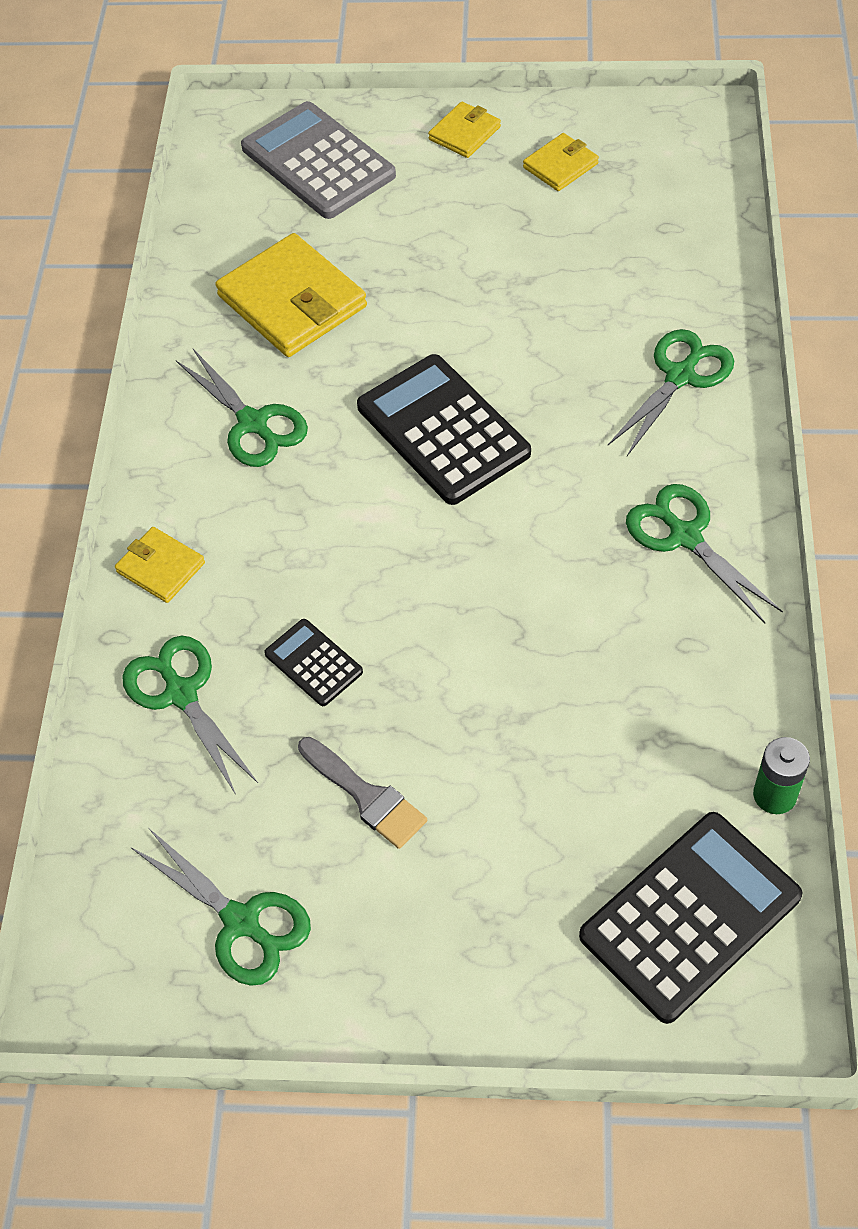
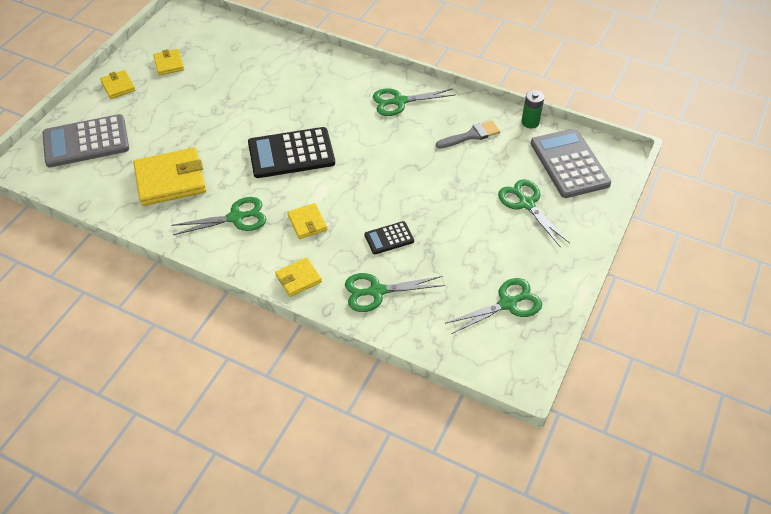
camera: 70 degrees left, 5 degrees down
grey brush [298,737,427,849] -> grey brush moved to [436,120,500,149]
black calculator [579,812,803,1024] -> grey calculator [530,128,611,198]
green scissors [608,329,734,456] -> green scissors moved to [498,179,570,248]
none -> yellow wallet [287,203,327,239]

